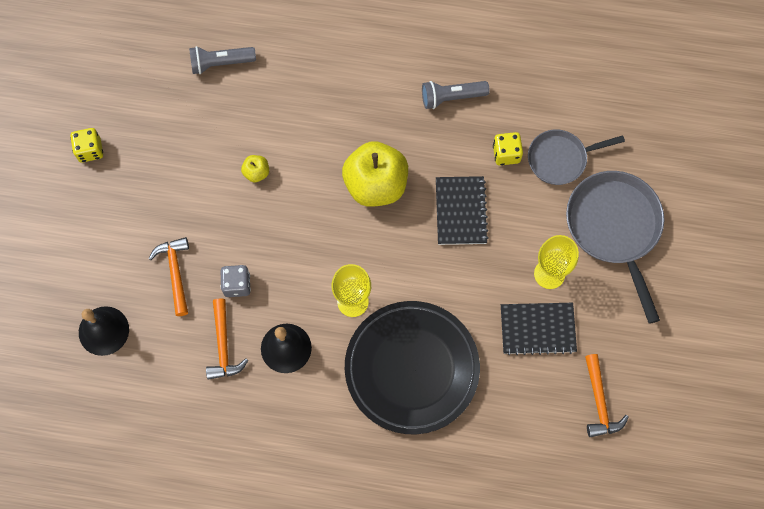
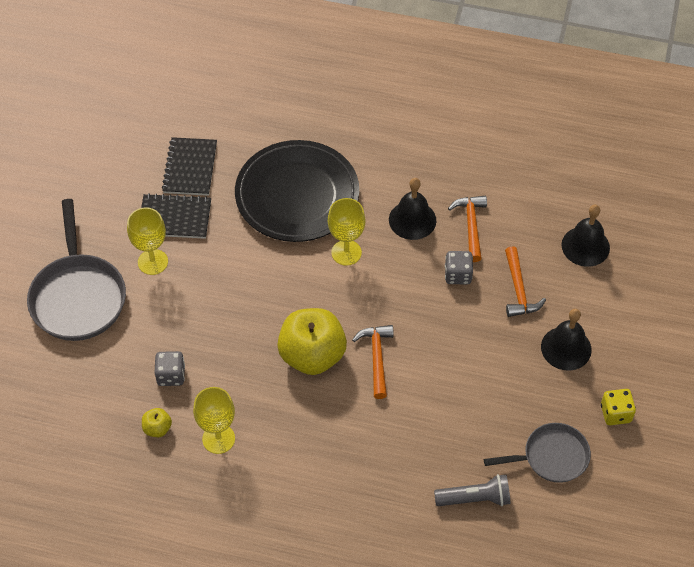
camera: 175 degrees left, 15 degrees down
yellow apple [241,155,269,182] -> yellow apple moved to [142,408,172,437]
grey flashlight [422,81,490,109] -> yellow goblet [193,387,235,454]
black notebook [436,176,489,245] -> black notebook moved to [162,137,217,196]
yellow dice [493,132,523,165] -> grey dice [154,351,185,386]
grey pan [528,130,625,185] -> grey pan moved to [484,423,591,483]
orange hammer [585,354,629,437] -> orange hammer moved to [352,325,394,399]
none -> black bell [541,309,592,371]

